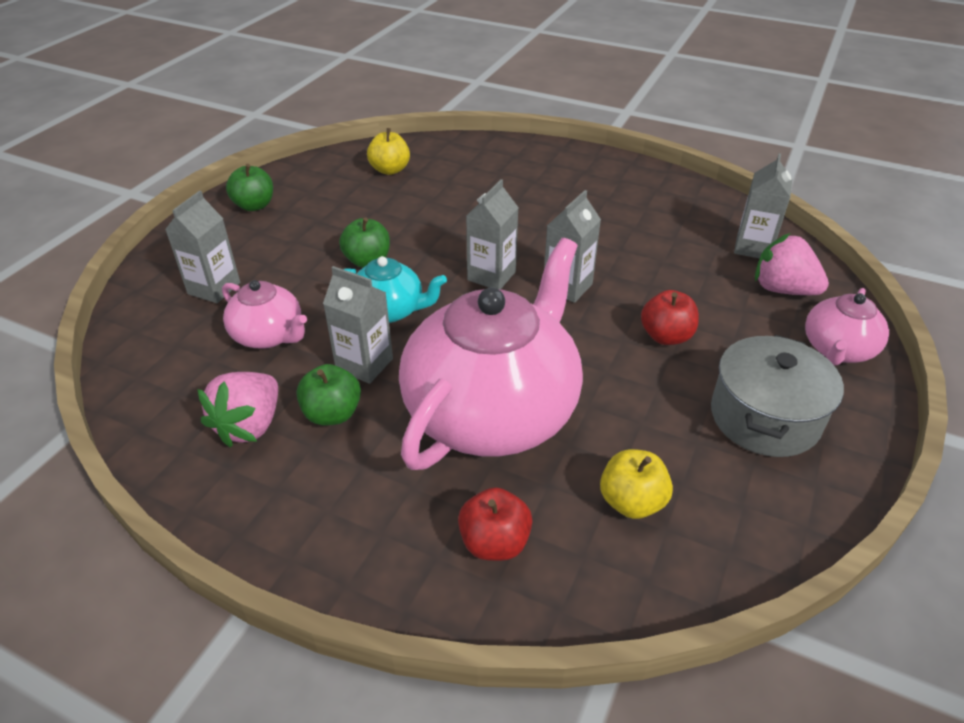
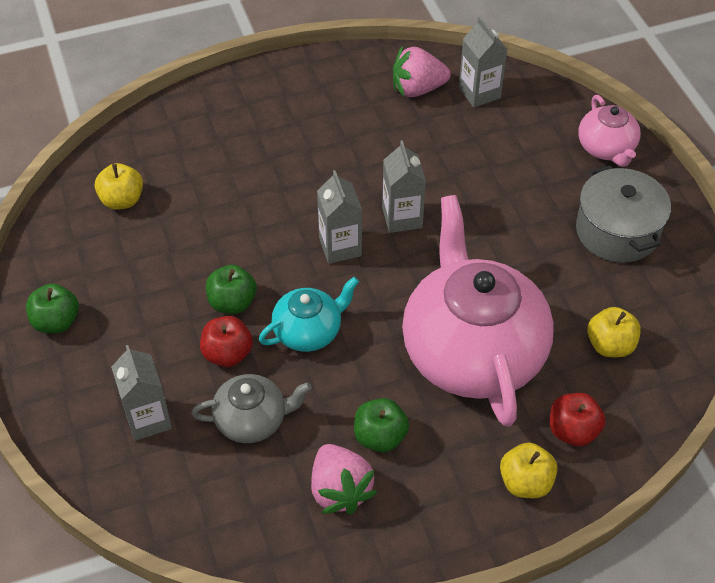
camera: 45 degrees left, 10 degrees up
pink teapot [222,280,307,349] -> grey teapot [191,374,312,443]
grey carton [323,266,393,384] -> none
red apple [641,290,699,345] -> red apple moved to [200,316,253,367]
pink strawberry [755,233,829,295] -> pink strawberry moved to [393,46,451,97]
none -> yellow apple [500,443,558,498]

